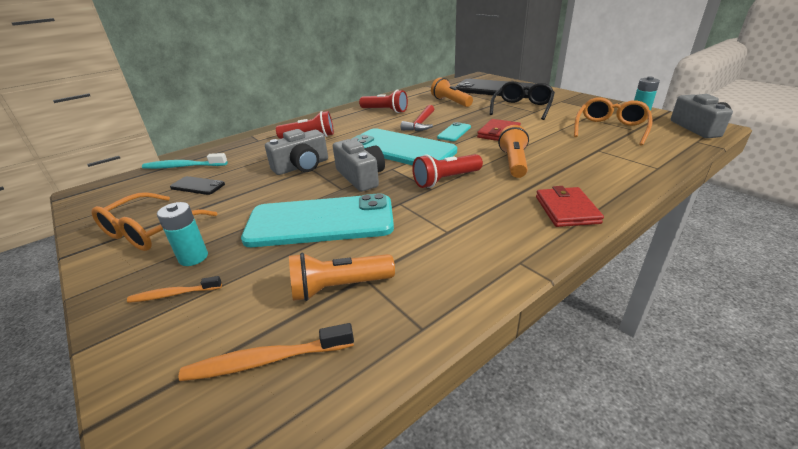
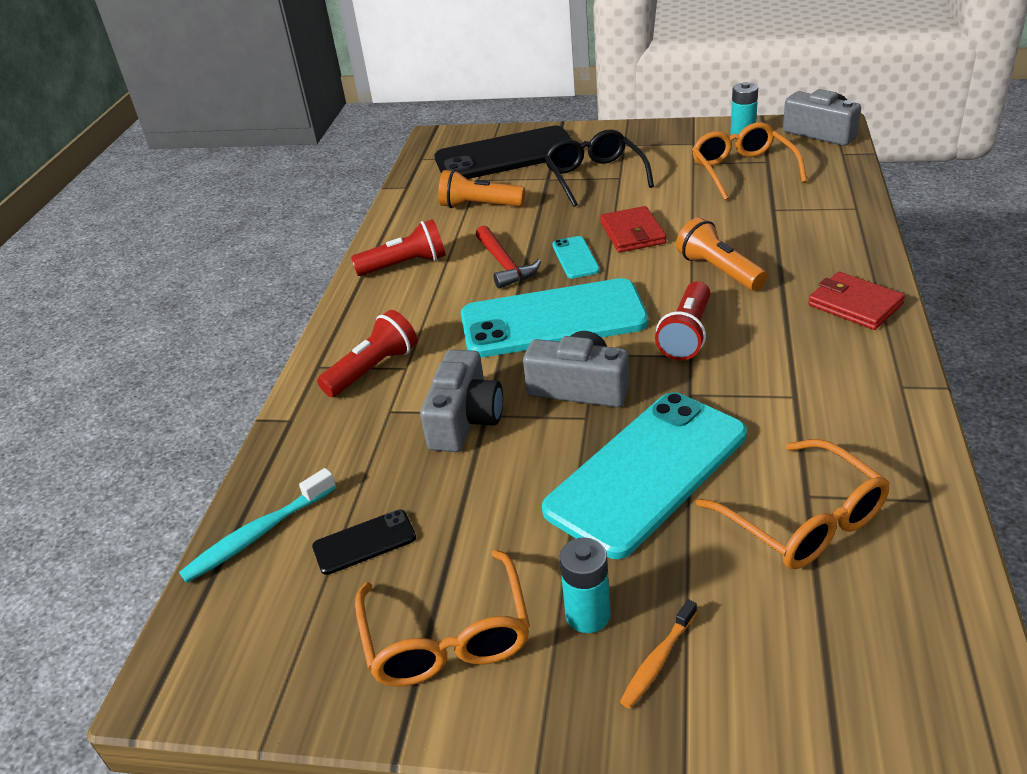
camera: 40 degrees left, 5 degrees up
orange toothbrush [179,323,354,381] -> none
orange flashlight [289,253,395,301] -> orange glasses [696,439,890,569]

